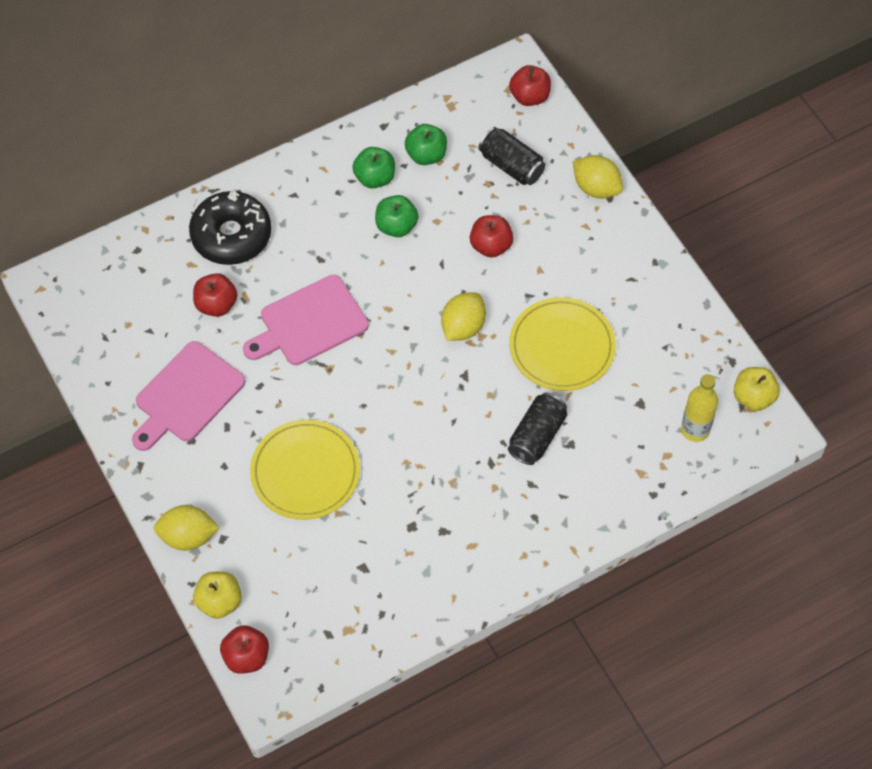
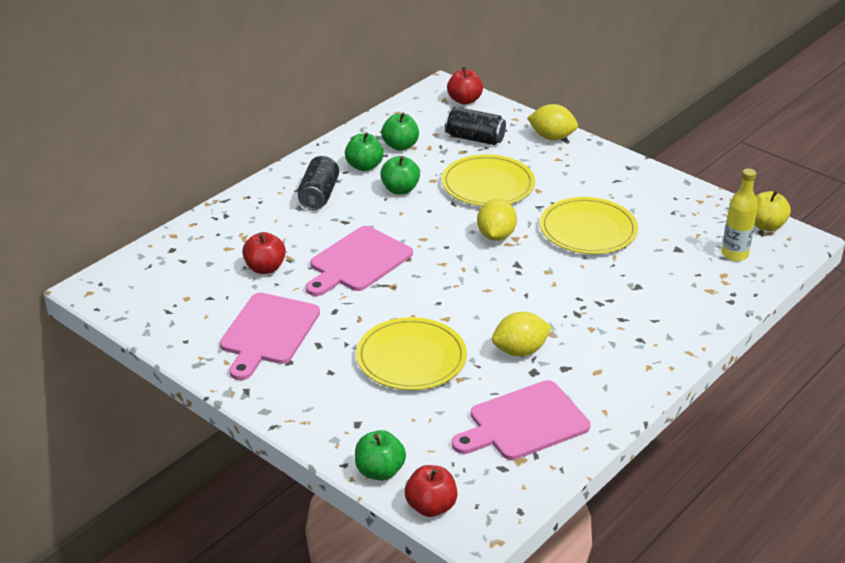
camera: 20 degrees left, 25 degrees down
yellow lemon [154,505,220,551] -> yellow lemon moved to [492,312,551,356]
black donut [189,191,271,265] -> none
yellow apple [193,572,242,619] -> green apple [355,430,406,481]
red apple [470,215,514,258] -> yellow plate [442,154,535,206]
black can [508,393,568,465] -> black can moved to [297,156,339,210]
none -> pink cutting board [452,380,590,460]

